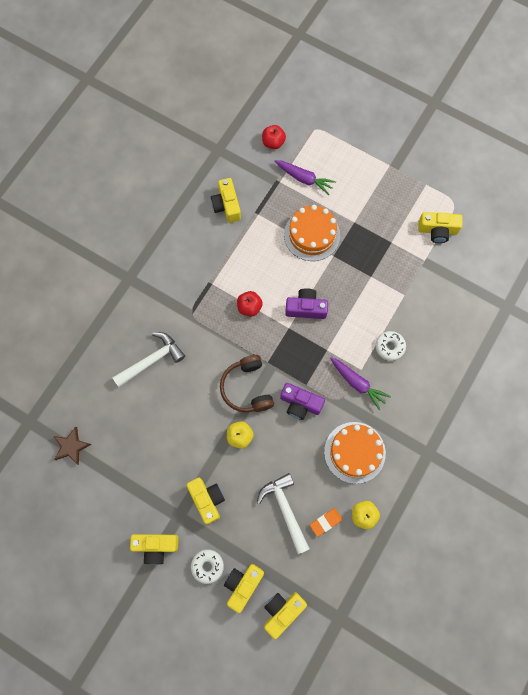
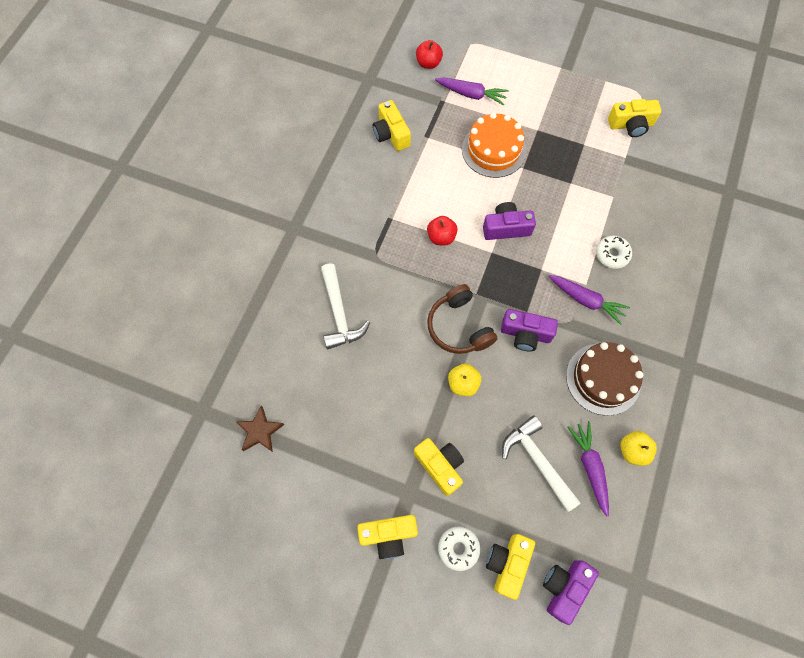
camera: 10 degrees left, 5 degrees down
white hammer [112,332,185,387] -> white hammer turned 120 degrees clockwise [321,263,370,349]
yellow camera [264,592,307,639] -> purple camera [543,560,599,625]
orange eraser [310,508,342,537] -> purple carrot [567,421,609,517]
orange cake [324,422,386,484] -> brown cake [566,342,643,416]

